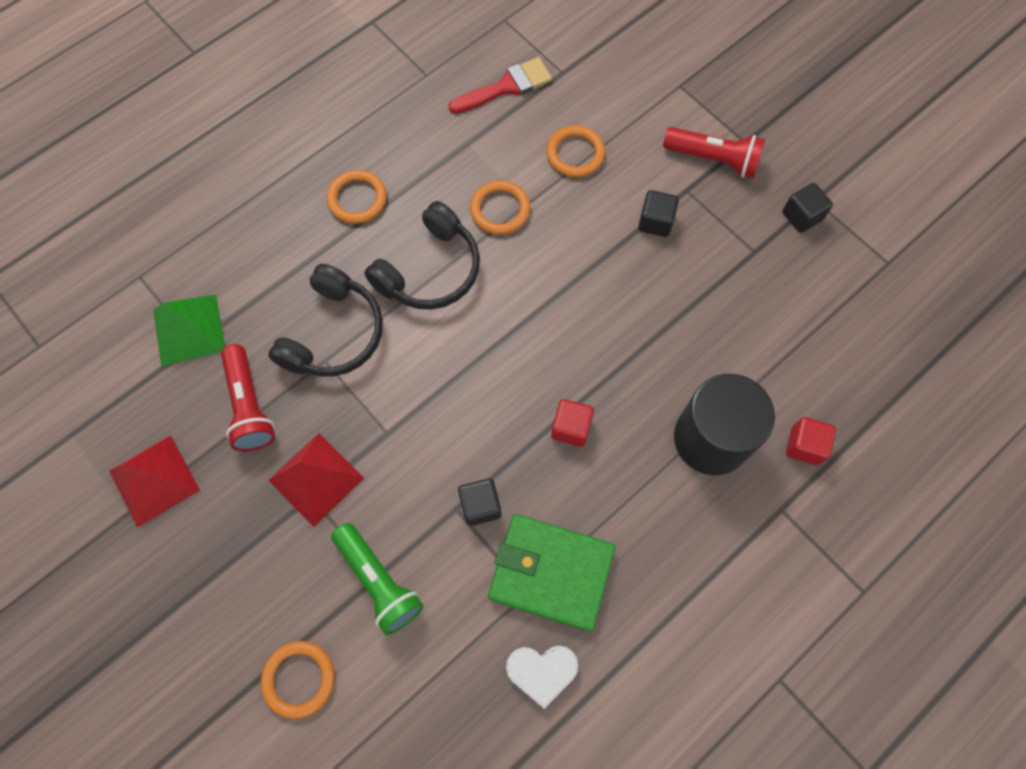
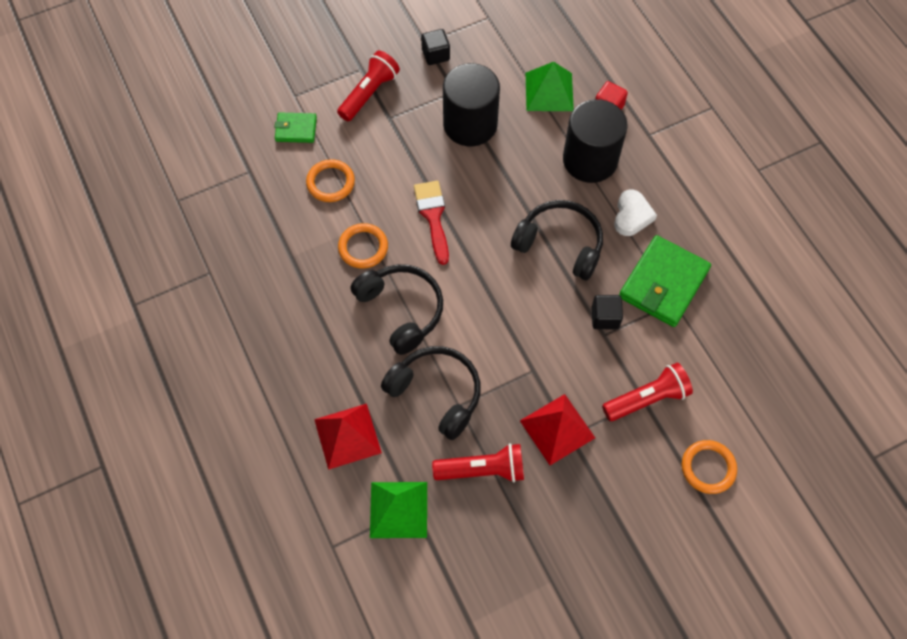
camera: 75 degrees left, 5 degrees down
red pyramid [109,435,200,527] -> red pyramid moved to [314,404,382,470]
orange ring [326,170,387,224] -> none
green flashlight [331,523,424,635] -> red flashlight [602,363,693,421]
red brush [448,57,552,114] -> red brush moved to [414,181,449,265]
white heart [506,646,578,709] -> white heart moved to [614,190,657,236]
red cube [551,399,594,447] -> black headphones [511,200,603,280]
black cube [638,190,679,237] -> none
none -> green wallet [274,112,317,143]
none -> black cylinder [443,63,500,146]
none -> green pyramid [526,62,574,111]

